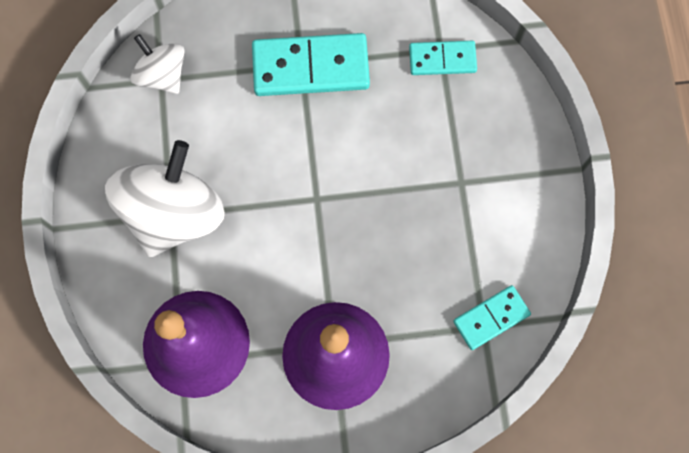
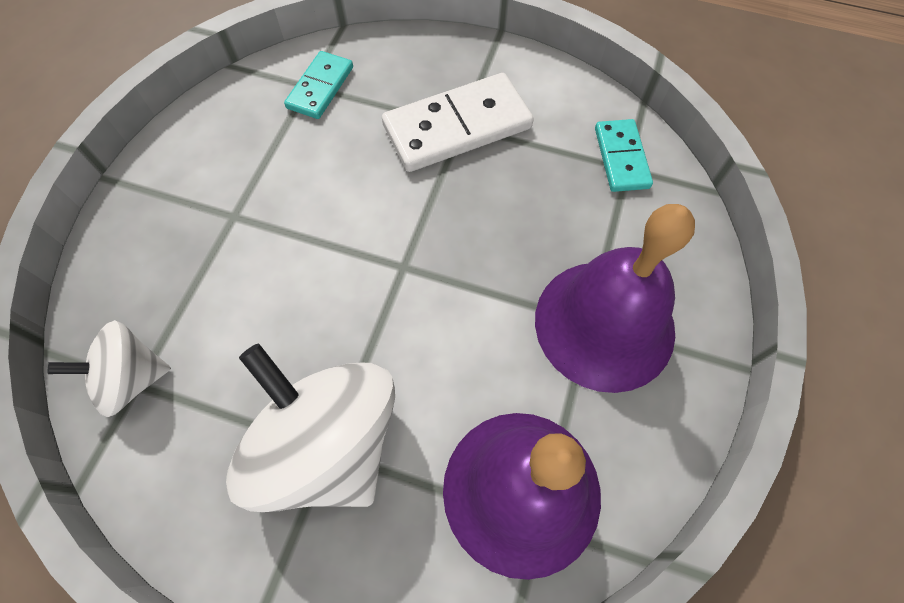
camera: 65 degrees left, 10 degrees down
turquoise domino [252,33,370,96] -> none
none -> white domino [382,73,534,172]

